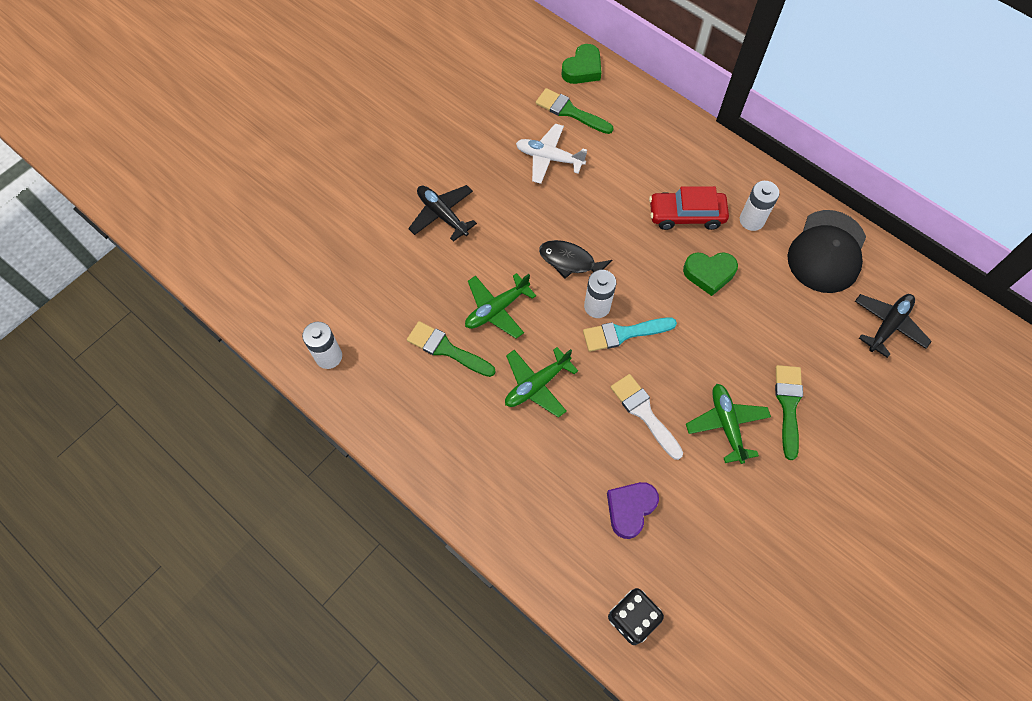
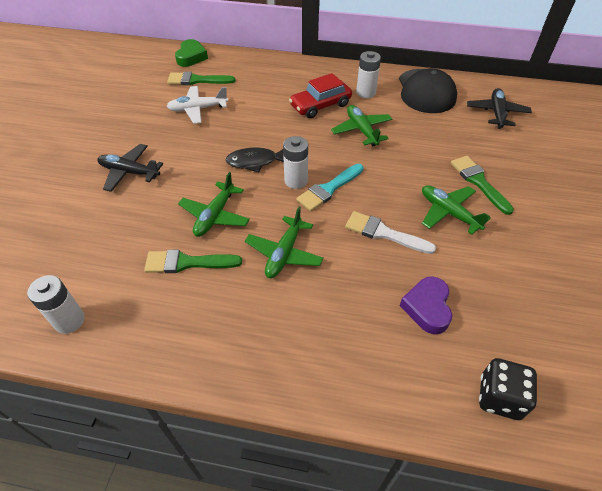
camera: 30 degrees left, 15 degrees down
green heart [683,252,738,296] -> green plane [331,105,392,146]

